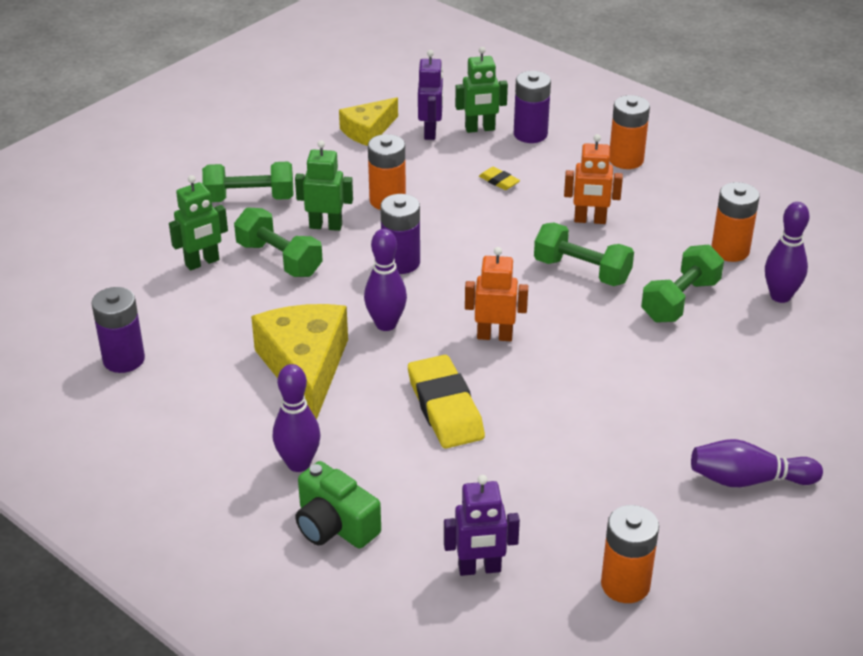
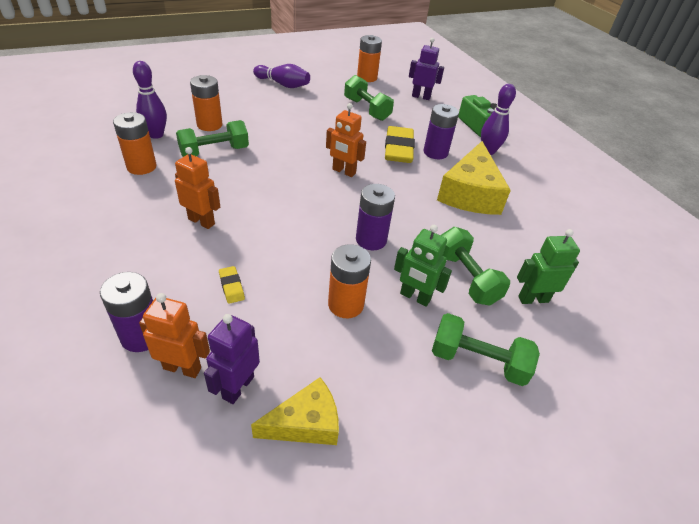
camera: 160 degrees left, 5 degrees up
purple battery [91,287,145,373] -> purple battery moved to [424,104,459,159]
purple bowling pin [364,229,407,331] -> none
green robot [455,47,508,133] -> orange robot [139,293,210,378]
green dumbbell [534,223,634,286] -> green dumbbell moved to [344,75,394,121]
orange battery [610,95,650,169] -> orange battery moved to [190,75,222,131]

